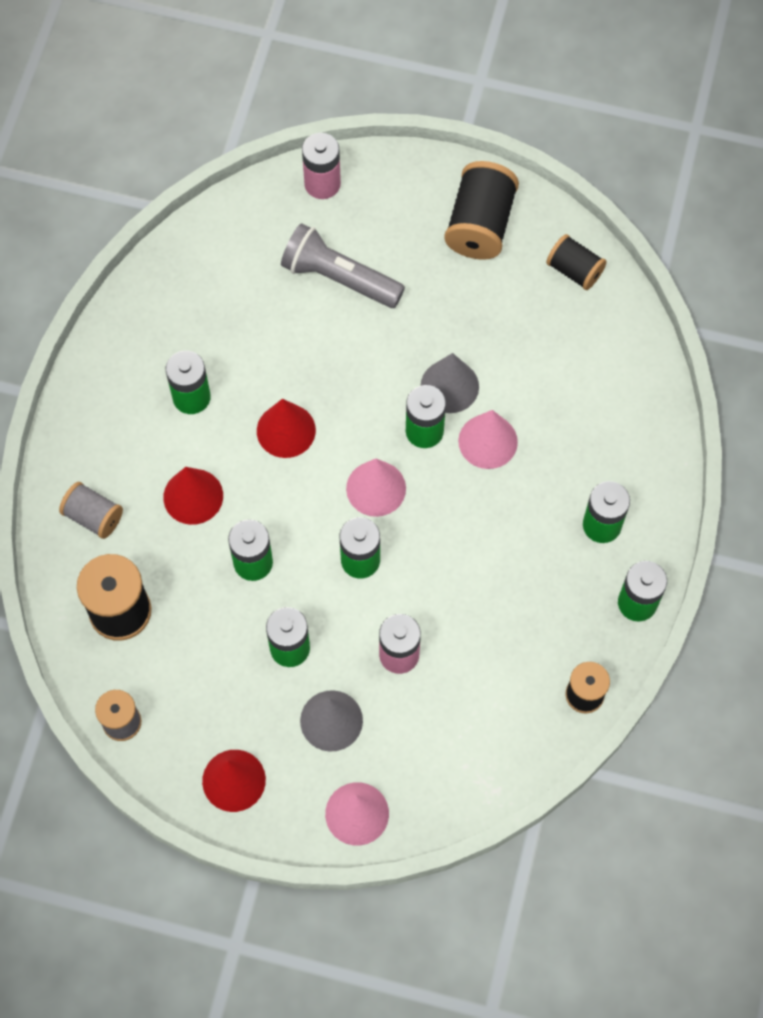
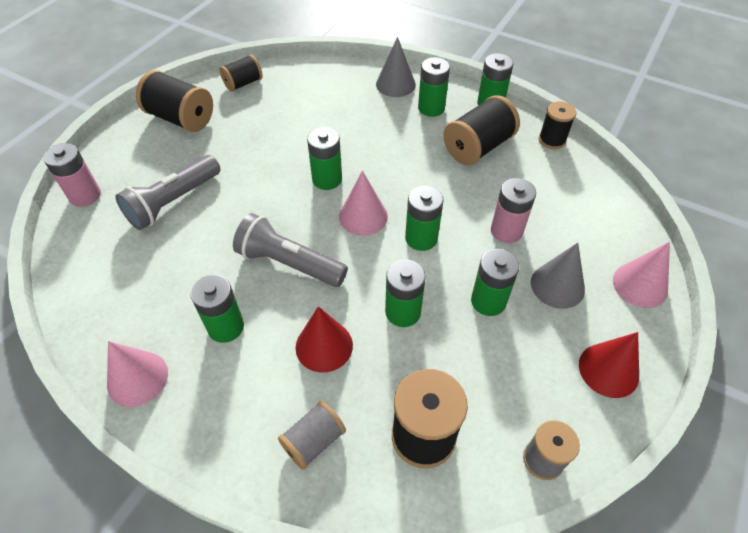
camera: 75 degrees left, 15 degrees down
red cone [257,399,316,458] -> grey flashlight [233,213,348,287]
grey cone [420,353,479,413] -> grey cone moved to [376,37,416,97]
pink cone [458,410,518,469] -> pink cone moved to [107,341,168,407]
none -> black spool [443,95,520,165]

